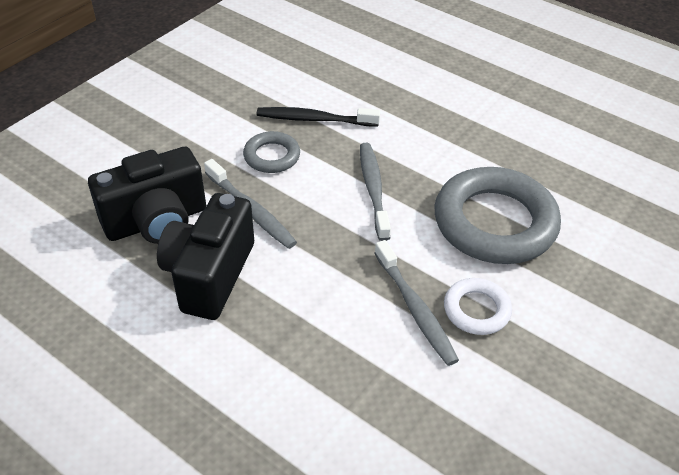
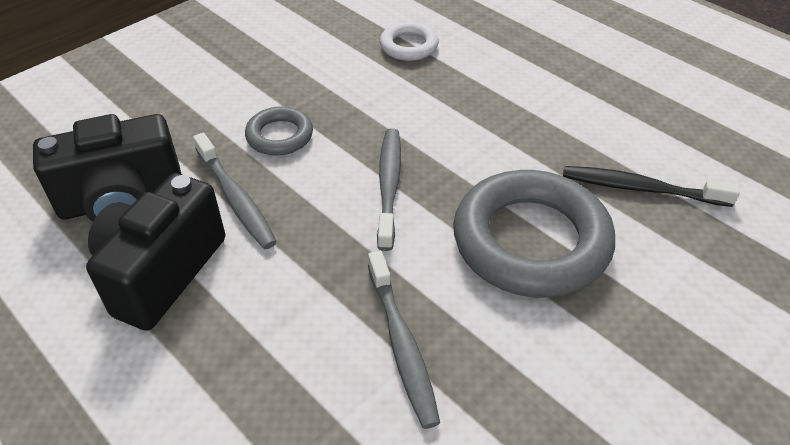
camera: 10 degrees right, 0 degrees up
black toothbrush [257,107,380,127] -> black toothbrush moved to [563,166,740,207]
white ring [444,278,512,335] -> white ring moved to [380,22,439,61]

